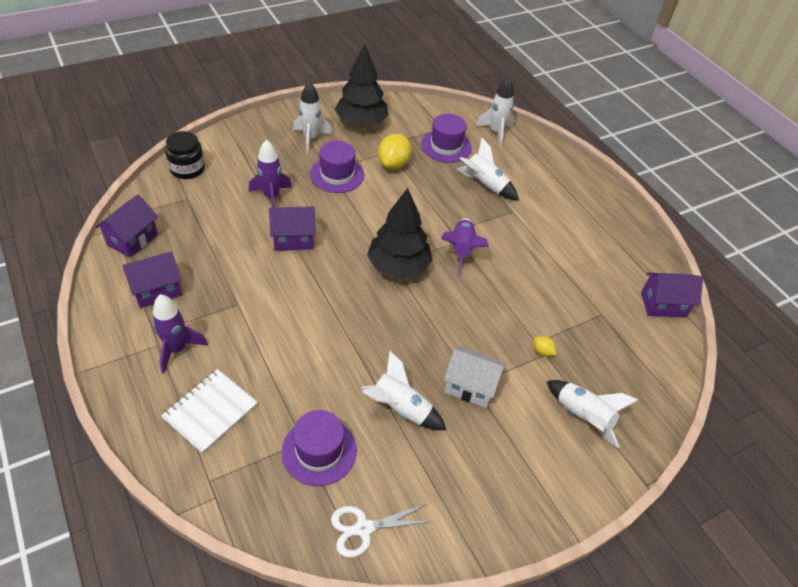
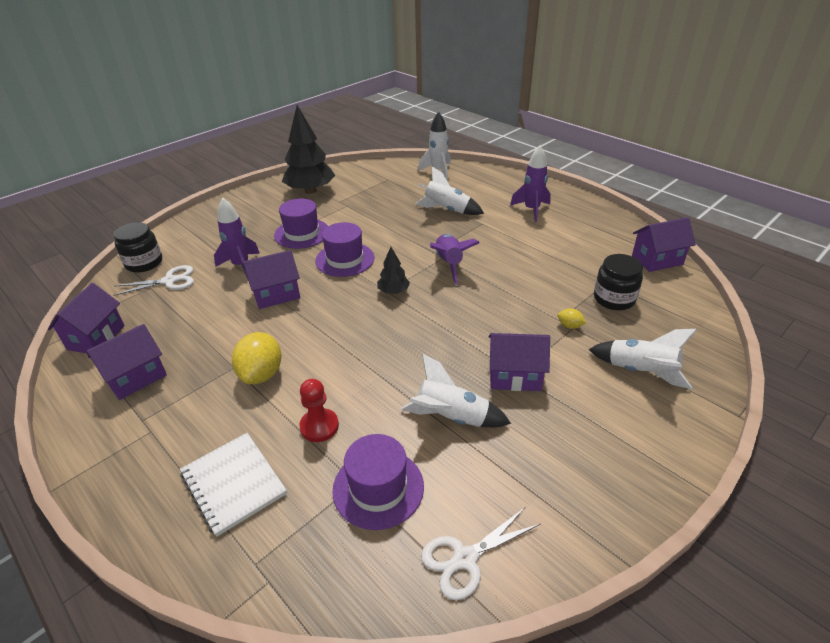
camera: 10 degrees left, 10 degrees down
purple rocket [152,294,208,373] -> purple rocket moved to [510,146,551,222]
white notebook [161,369,258,454] -> white notebook turned 60 degrees counterclockwise [180,433,287,537]
white rocket [293,82,332,153] -> none
black tree [367,188,433,279] -> black tree [377,247,410,294], size x0.49
yellow lemon [378,134,412,170] -> yellow lemon moved to [232,332,281,384]
purple hat [421,114,472,163] -> purple hat moved to [315,222,375,277]
white house [444,346,505,408] -> purple house [489,333,550,391]
none -> white scissors [113,265,194,296]
none -> red pawn [299,379,339,442]
none -> black jar [594,254,643,310]

